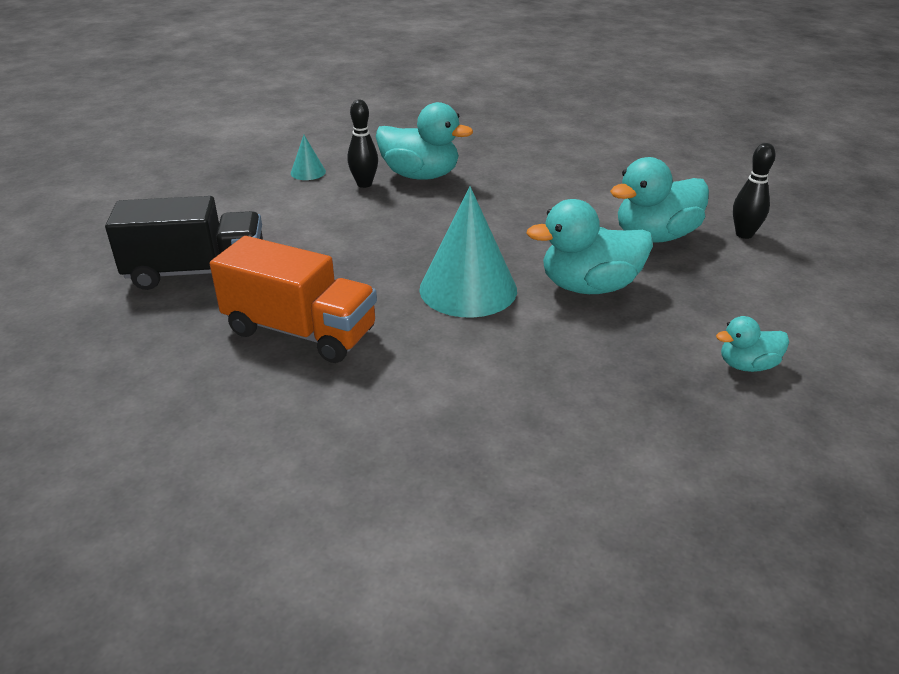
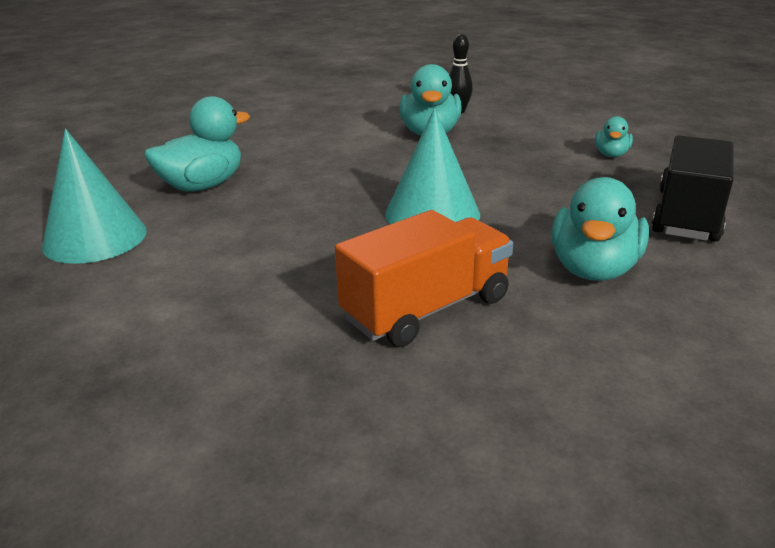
camera: 60 degrees left, 5 degrees down
black truck [105,196,263,290] -> black truck moved to [652,135,733,242]
turquoise cone [291,135,326,180] -> turquoise cone [42,129,147,264], size x2.19
black bowling pin [347,100,378,188] -> none
turquoise duck [526,199,653,294] -> turquoise duck moved to [551,177,649,281]

